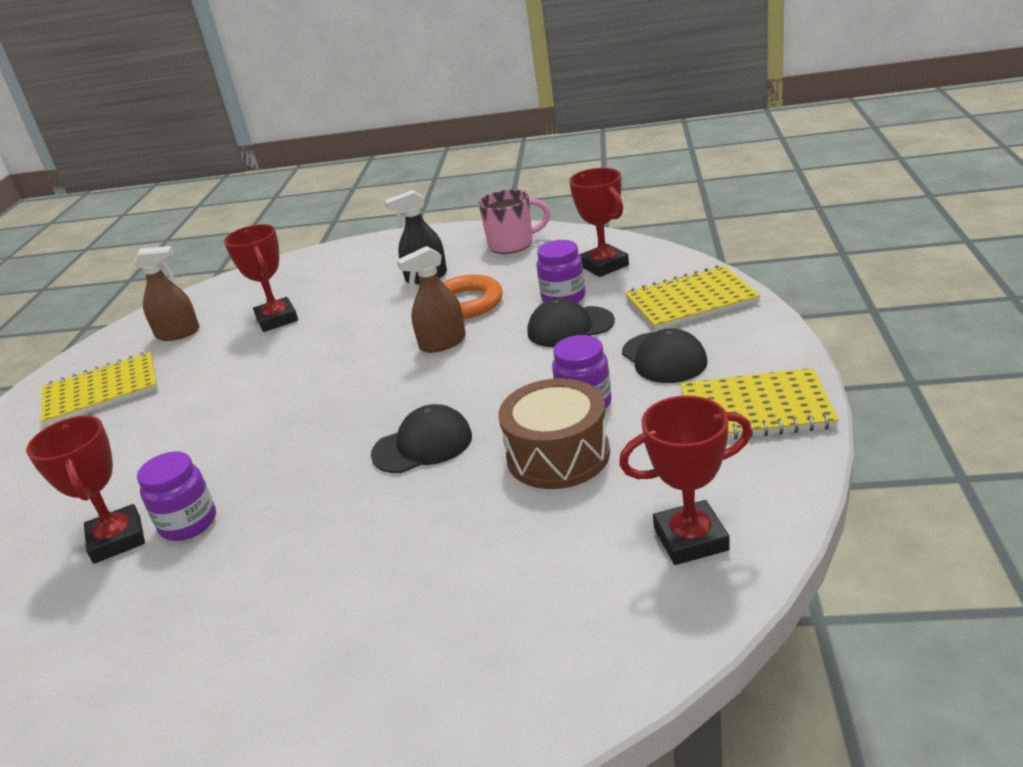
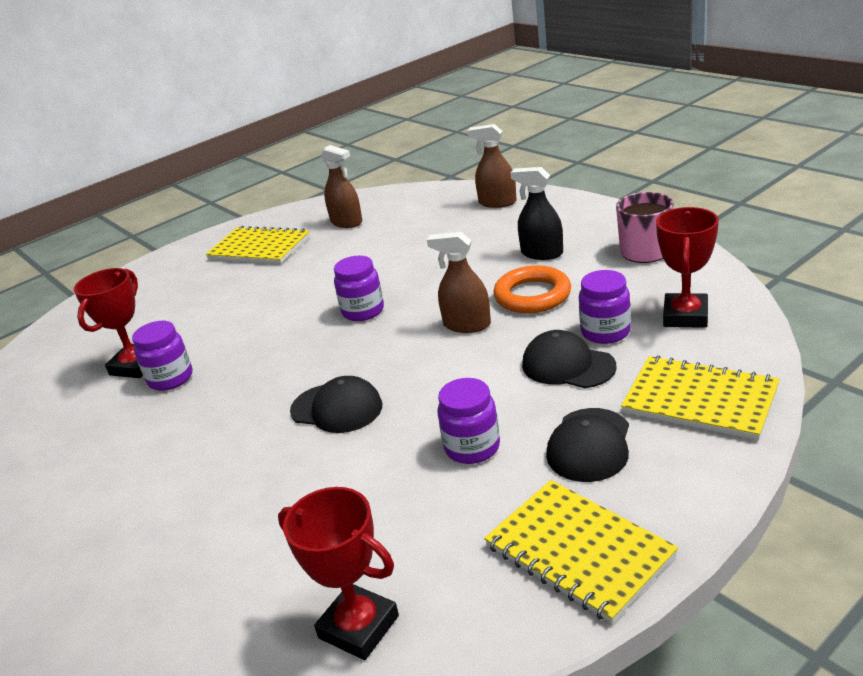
camera: 45 degrees right, 0 degrees up
red trophy [224,224,298,332] -> none
brown drum [498,378,610,489] -> none
none -> purple jar [334,256,384,321]
none -> brown spray bottle [468,124,517,208]

